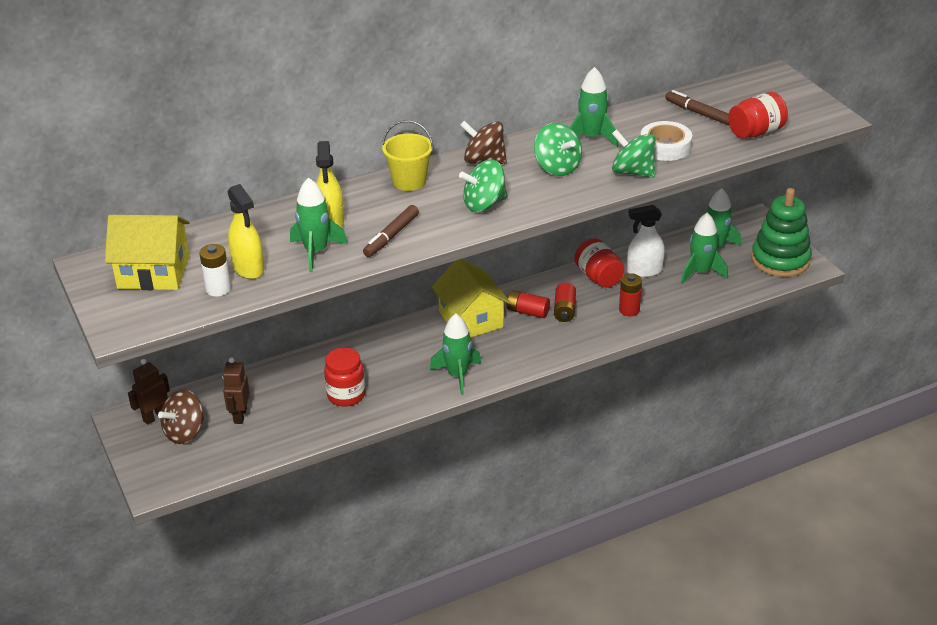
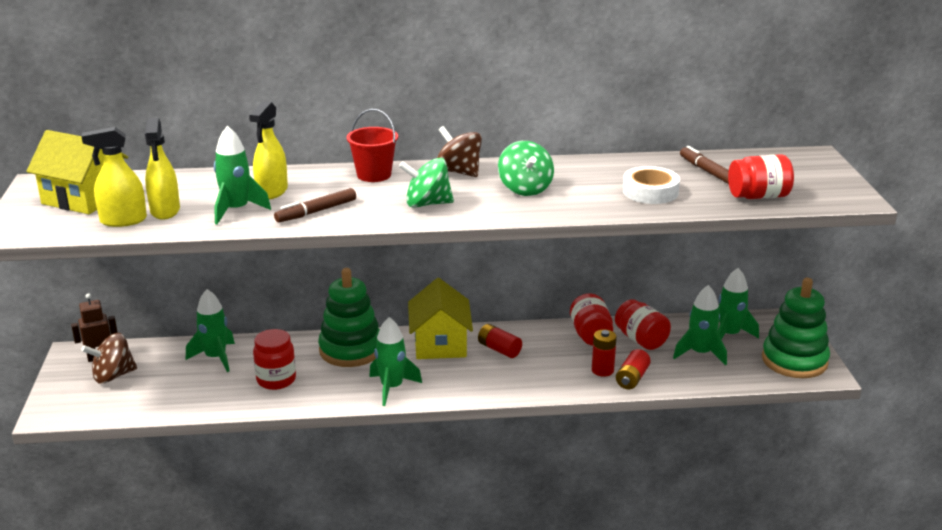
camera: 20 degrees right, 10 degrees down
white battery [199,244,231,297] -> yellow spray bottle [82,127,147,227]
brown robot [223,357,250,424] -> none
yellow bucket [382,120,434,191] -> red bucket [347,109,398,182]
red battery [554,282,576,322] -> red battery moved to [616,349,651,389]
green rocket [570,67,618,147] -> green rocket moved to [186,289,235,372]
green spinning top [612,129,656,178] -> none
white spray bottle [627,205,665,278] -> red jar [615,299,671,350]
none -> green stacking toy [318,268,380,367]

